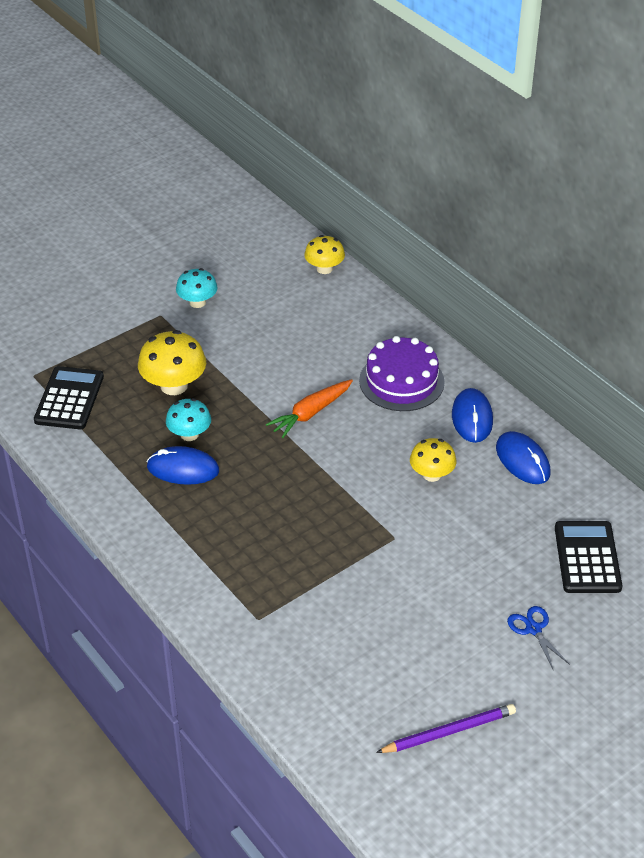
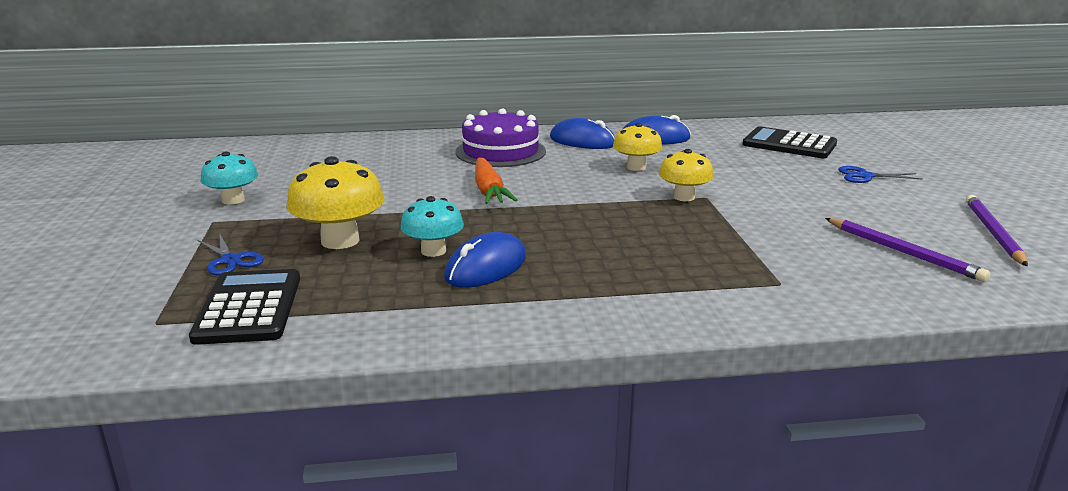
camera: 60 degrees left, 20 degrees down
black calculator [34,366,104,429] -> black calculator turned 45 degrees clockwise [189,269,300,345]
yellow mushroom [304,235,345,274] -> yellow mushroom moved to [659,149,714,201]
none -> blue scissors [197,235,264,276]
none -> purple pencil [825,218,990,282]

